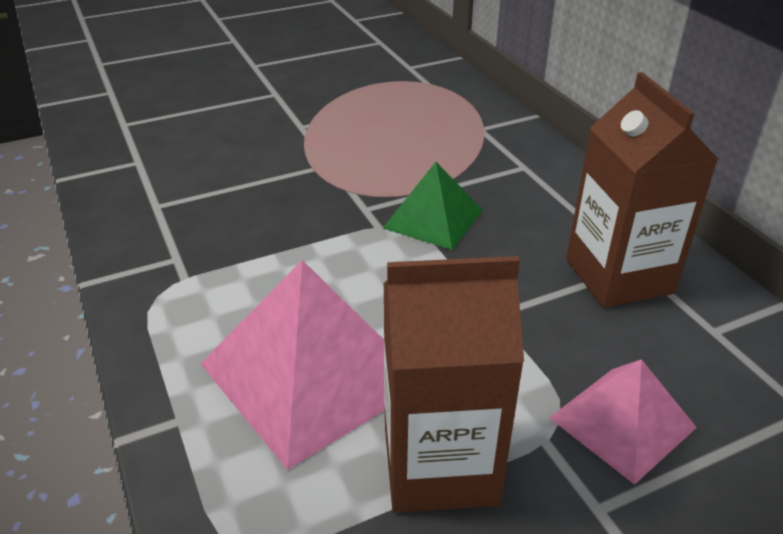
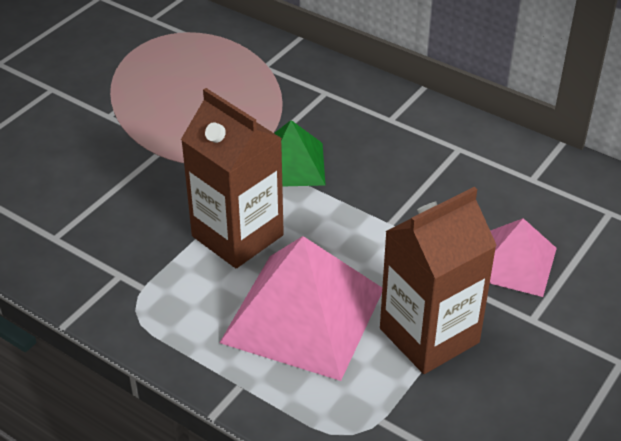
camera: 30 degrees left, 5 degrees up
brown carton [566,72,718,308] -> brown carton moved to [181,88,284,269]

